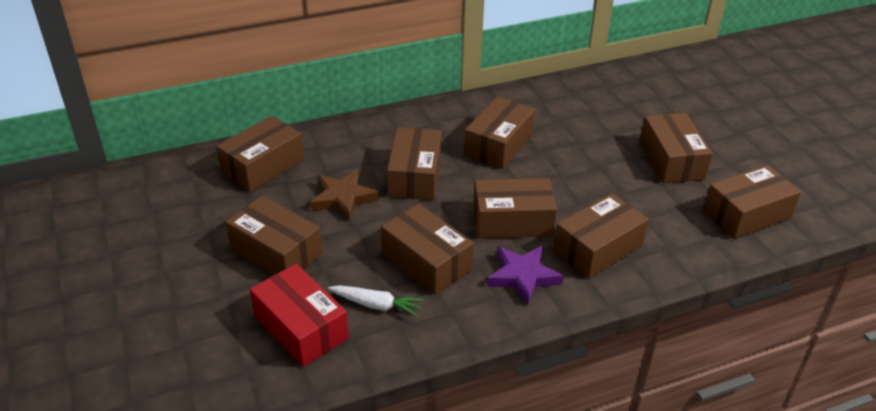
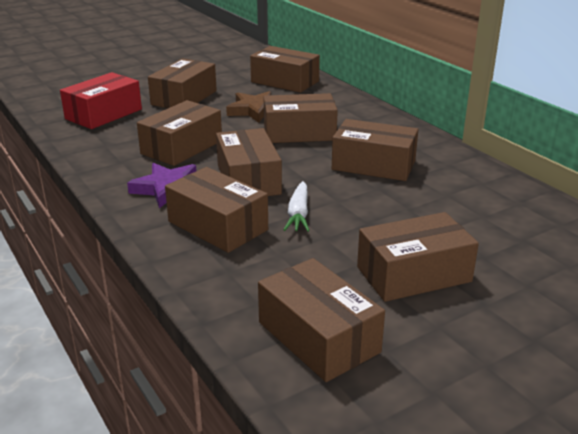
camera: 80 degrees right, 10 degrees down
white carrot [328,285,424,317] -> white carrot moved to [284,181,309,232]

